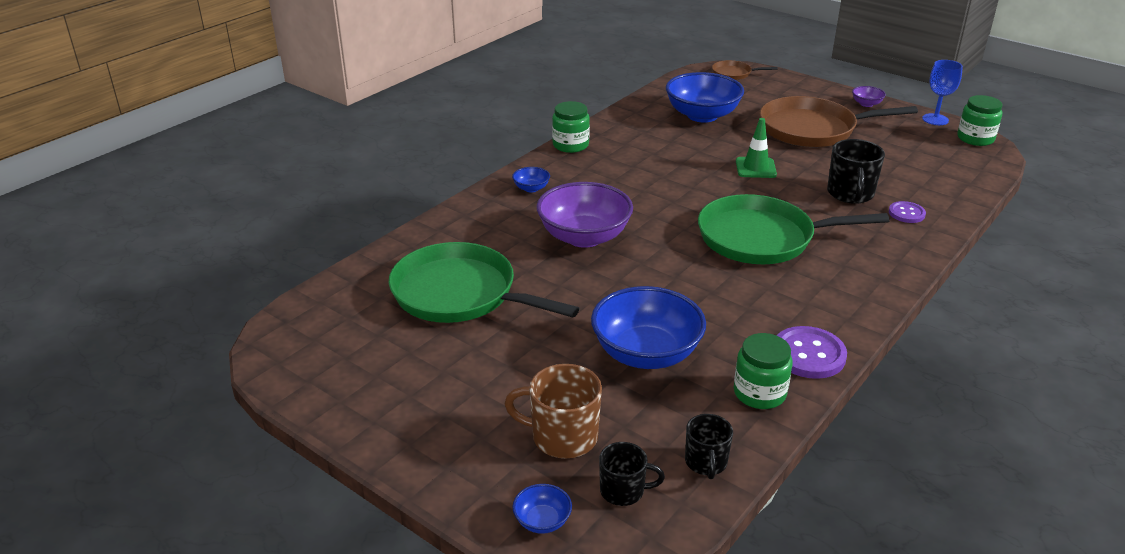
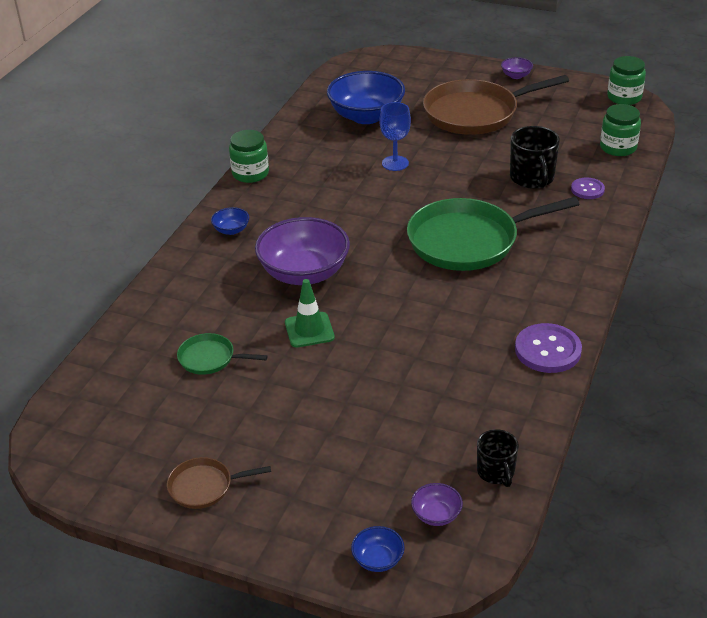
camera: 15 degrees left, 5 degrees up
green pan [389,242,580,323] -> green pan [177,333,268,375], size x0.46
brown mug [504,364,602,458] -> none
blue bowl [591,286,706,369] -> none
black mug [599,442,665,506] -> purple bowl [411,483,463,526]
brown pan [712,60,778,80] -> brown pan moved to [167,457,271,509]
green jar [734,333,793,409] -> green jar moved to [600,104,641,156]
green traffic cone [736,118,777,178] -> green traffic cone moved to [285,279,335,348]
blue goblet [922,60,963,125] -> blue goblet moved to [379,102,411,171]

